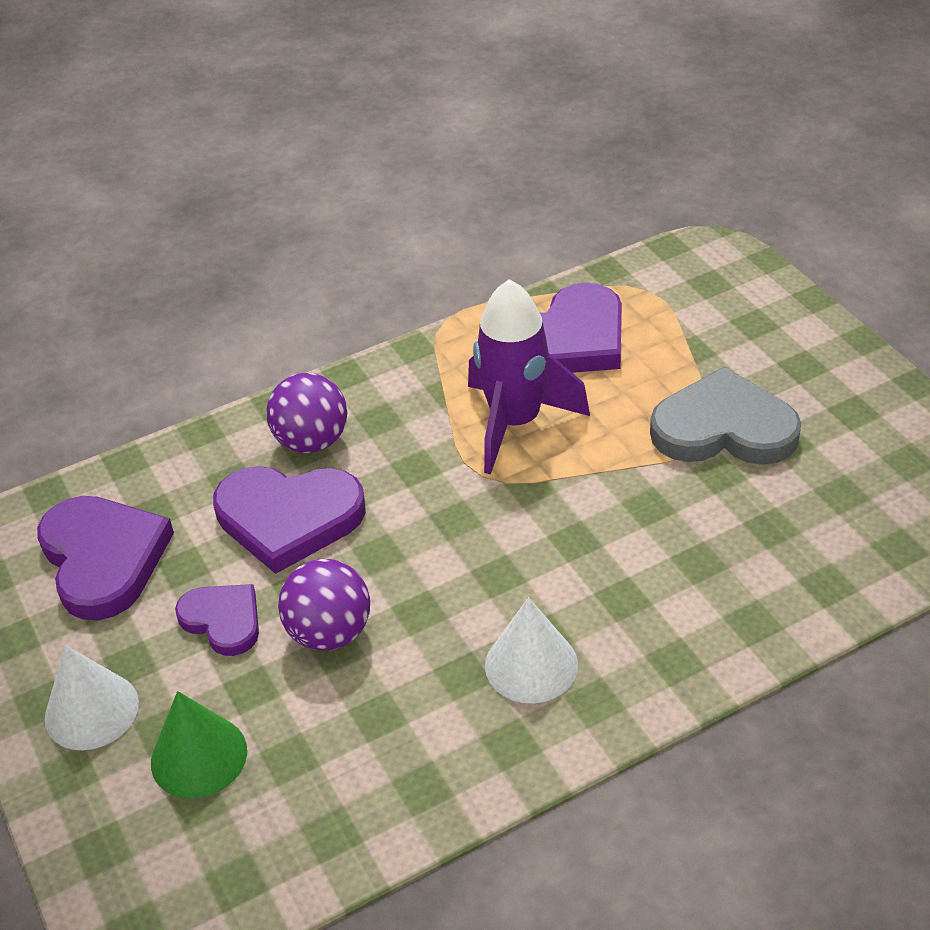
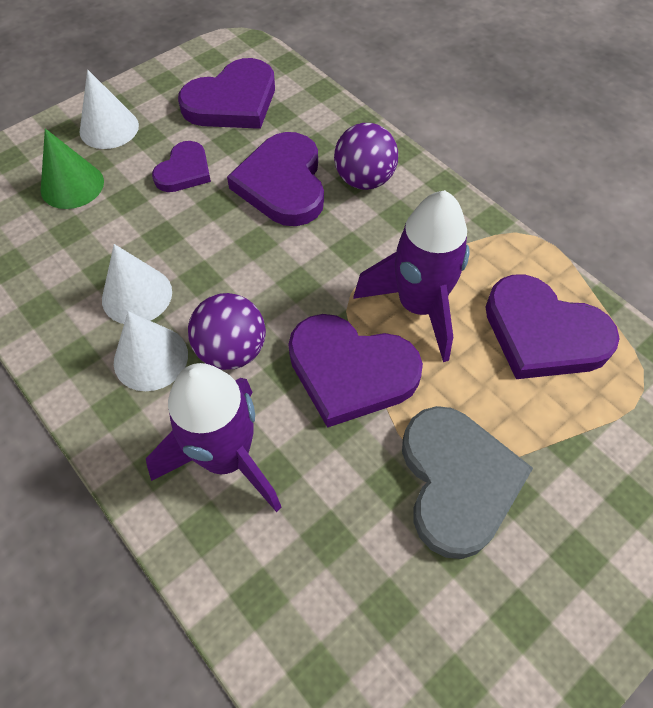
camera: 75 degrees right, 15 degrees up
purple ball [278,559,370,651] -> purple ball moved to [188,293,266,370]
none -> white cone [102,244,172,324]
none -> purple rocket [146,363,282,512]
none -> purple heart [288,314,423,428]

